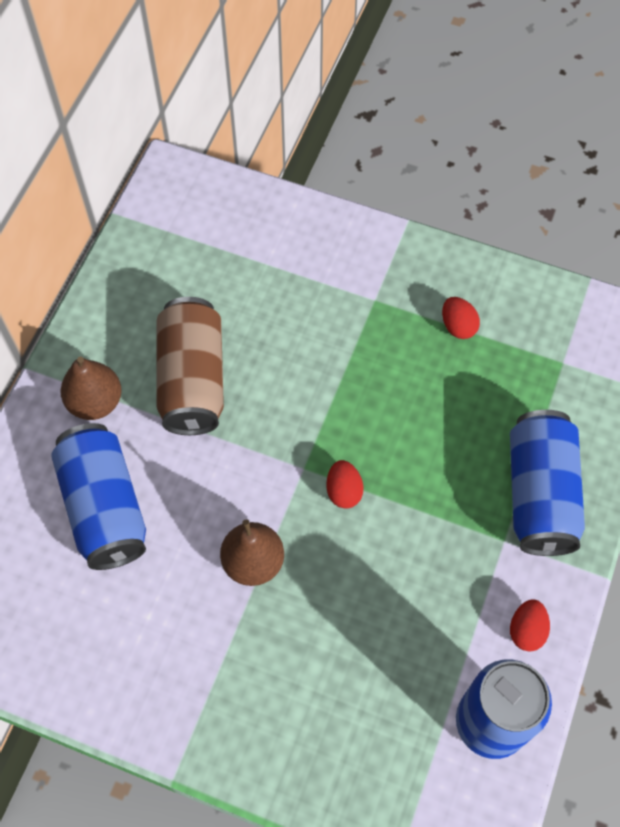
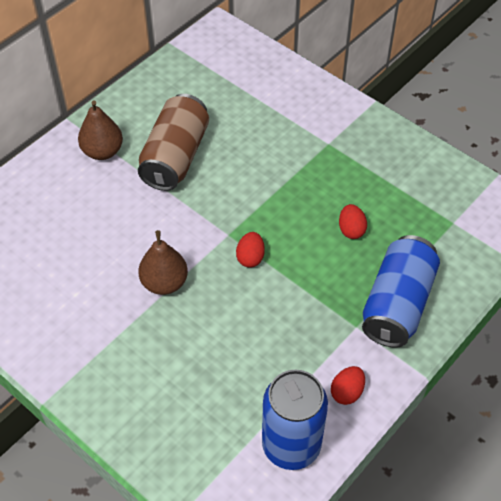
camera: 20 degrees right, 10 degrees down
blue can [51,423,146,570] -> none
red egg [442,297,480,339] -> red egg moved to [339,204,367,239]

